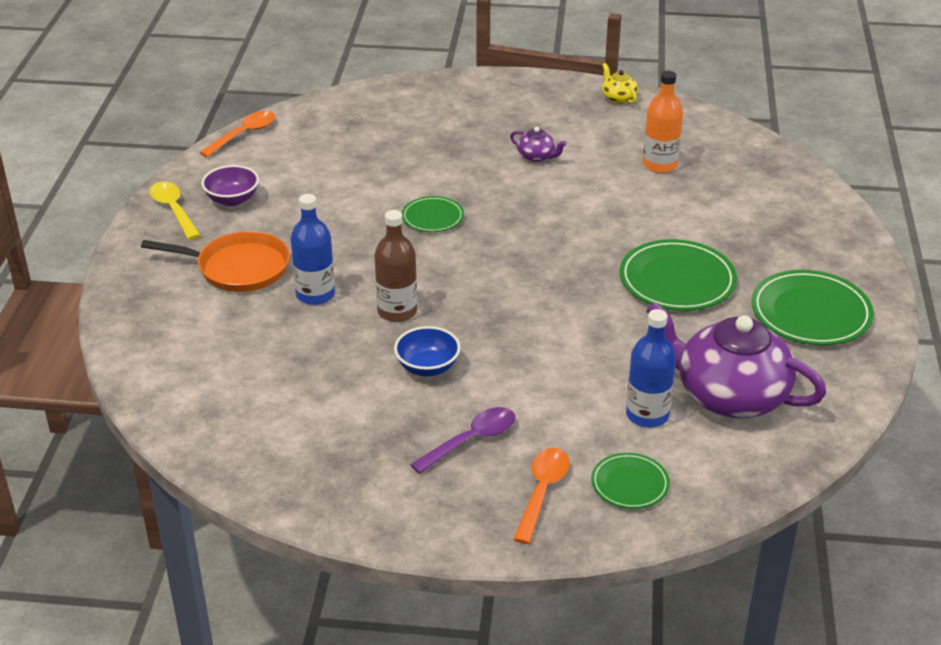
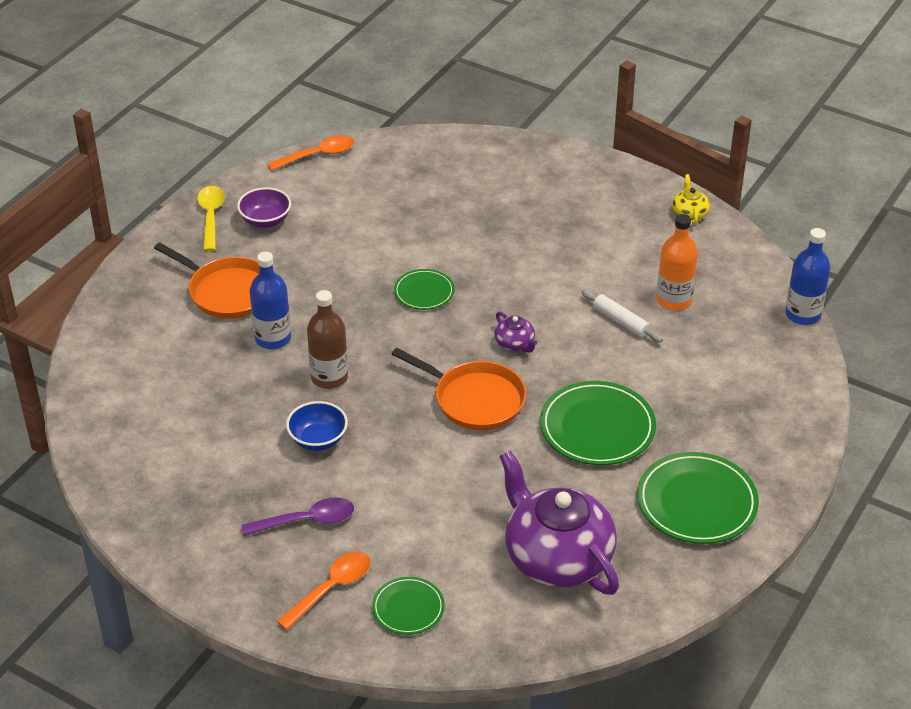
camera: 25 degrees right, 5 degrees up
purple teapot [510,127,567,162] -> purple teapot moved to [495,312,537,353]
blue bottle [626,309,676,428] -> blue bottle moved to [785,228,831,325]
none -> orange pan [391,348,526,430]
none -> white rolling pin [581,290,663,343]

